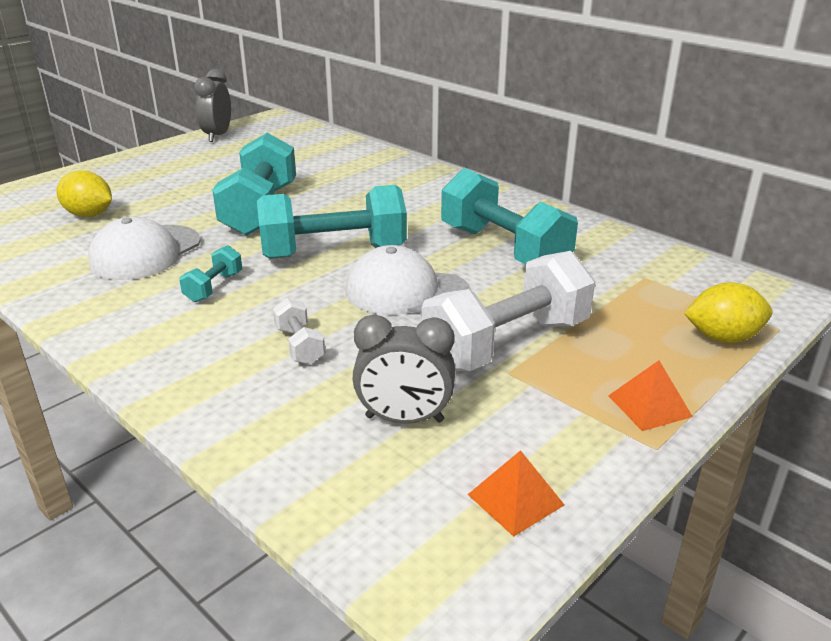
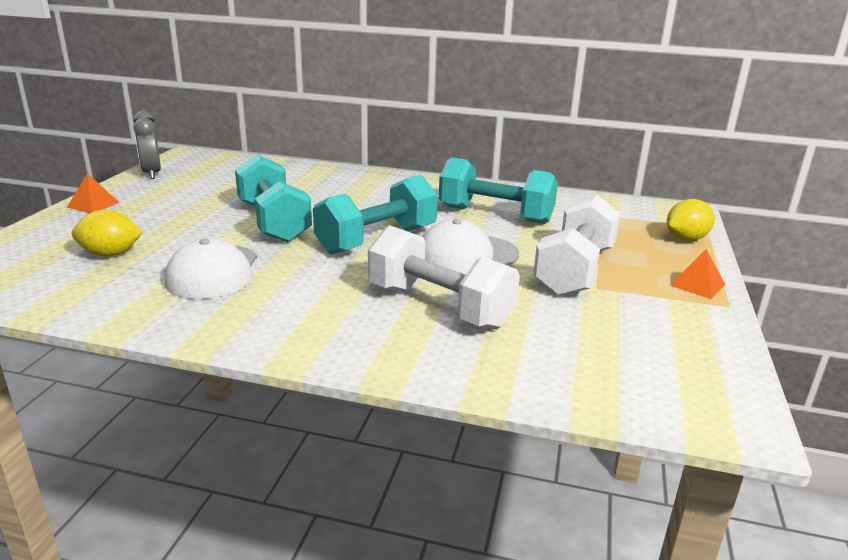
camera: 30 degrees left, 5 degrees down
turquoise dumbbell [179,245,242,302] -> none
white dumbbell [273,298,325,365] -> white dumbbell [368,225,520,329], size x2.21
grey clock [352,315,455,423] -> none
orange pyramid [467,450,564,537] -> orange pyramid moved to [67,174,120,213]

